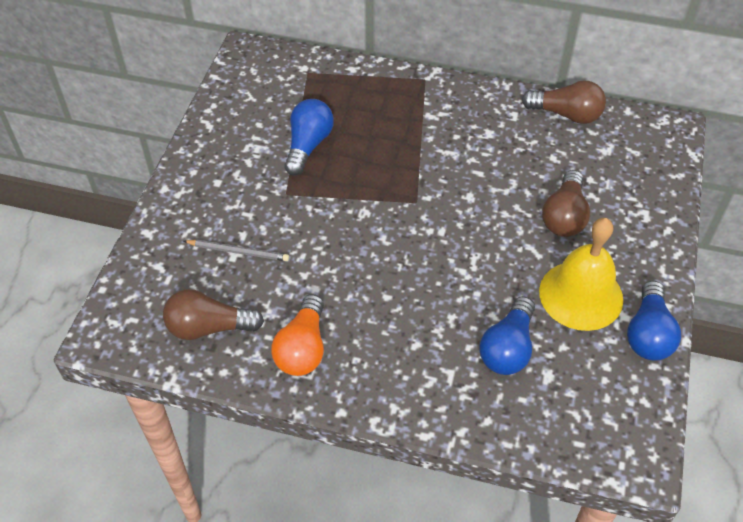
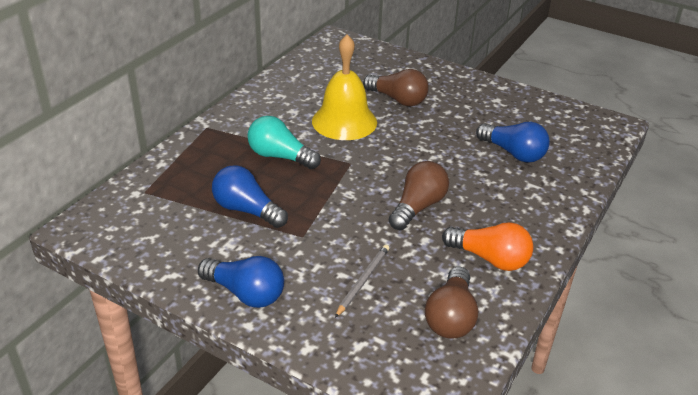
camera: 75 degrees left, 15 degrees down
brown light bulb [522,80,606,124] -> brown light bulb moved to [389,161,449,230]
yellow bell [539,218,623,331] -> yellow bell moved to [312,34,377,140]
blue light bulb [627,281,681,361] -> blue light bulb moved to [198,256,284,308]
none -> turquoise light bulb [247,116,321,169]

